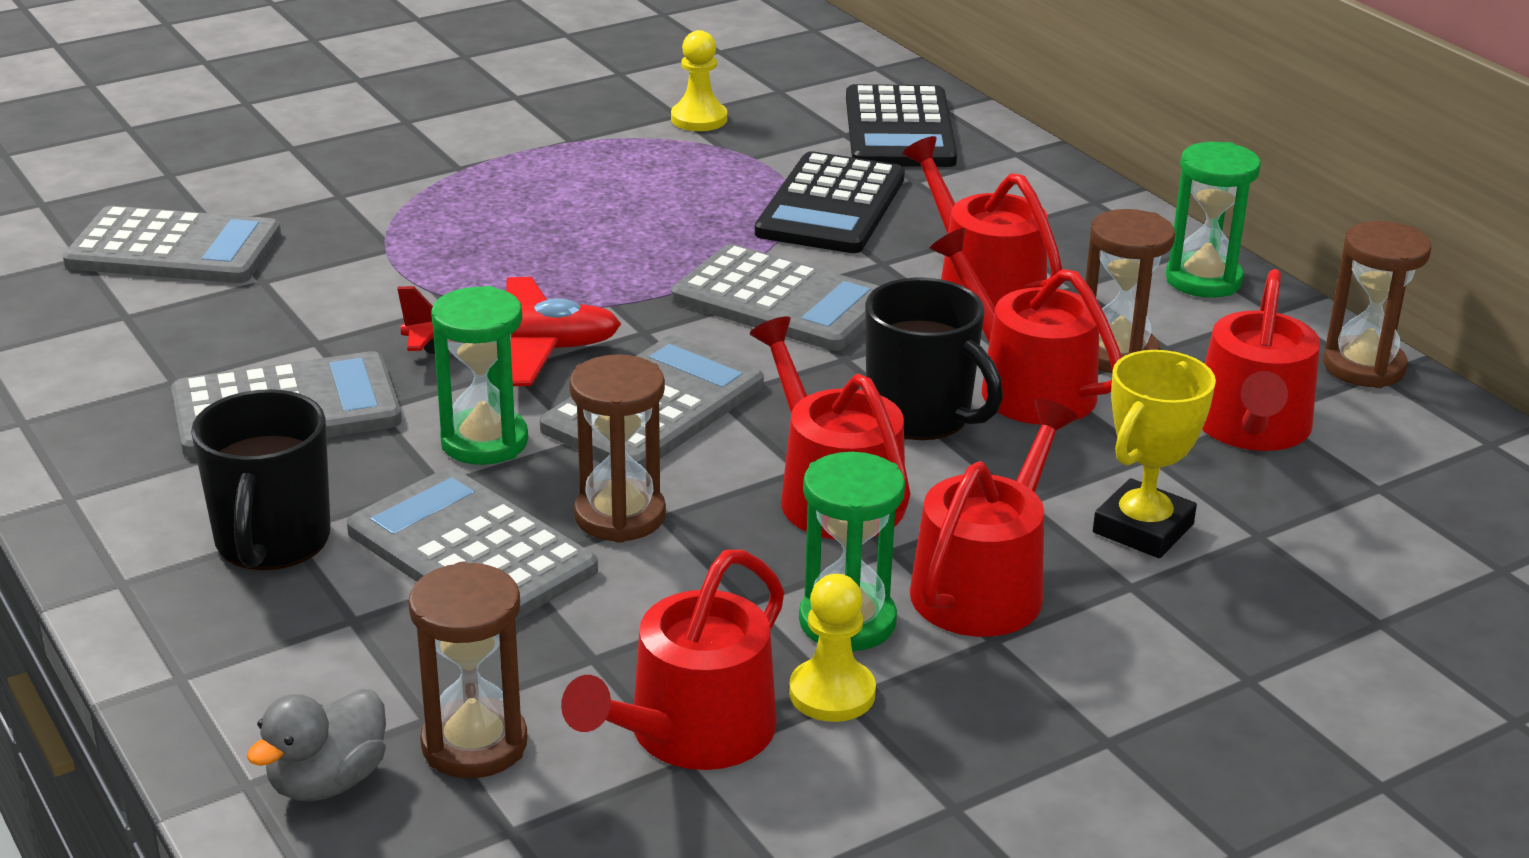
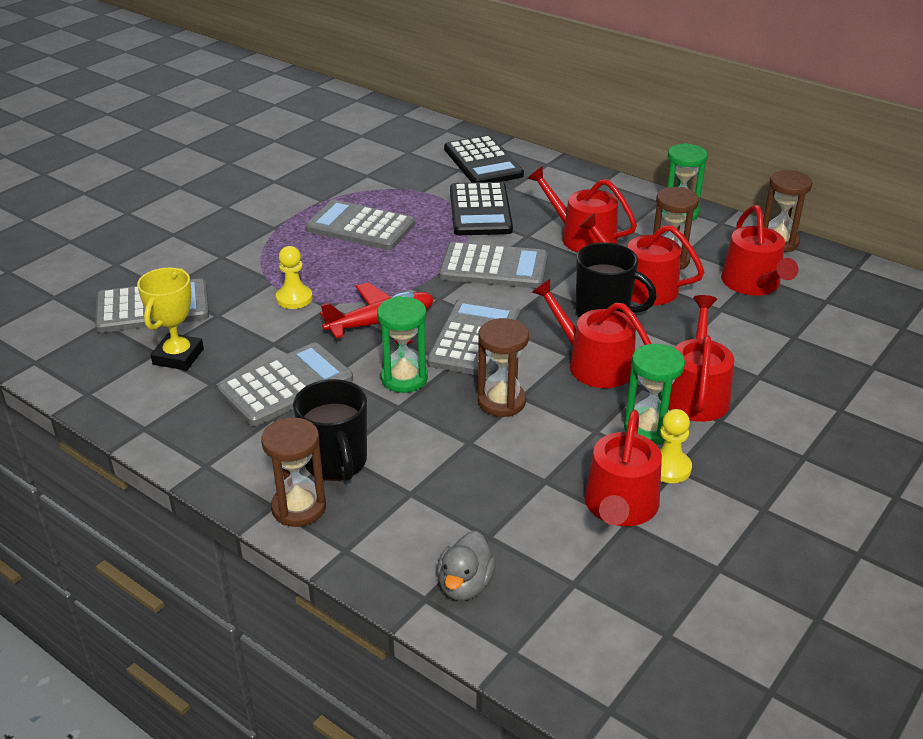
camera: 20 degrees left, 5 degrees up
grey calculator [347,467,598,621] -> grey calculator moved to [305,200,415,250]
brown hourglass [408,562,527,778] -> brown hourglass moved to [261,417,326,527]
yellow pawn [671,30,727,131] -> yellow pawn moved to [276,246,313,309]
yellow trophy [1093,350,1216,558] -> yellow trophy moved to [137,268,204,371]

